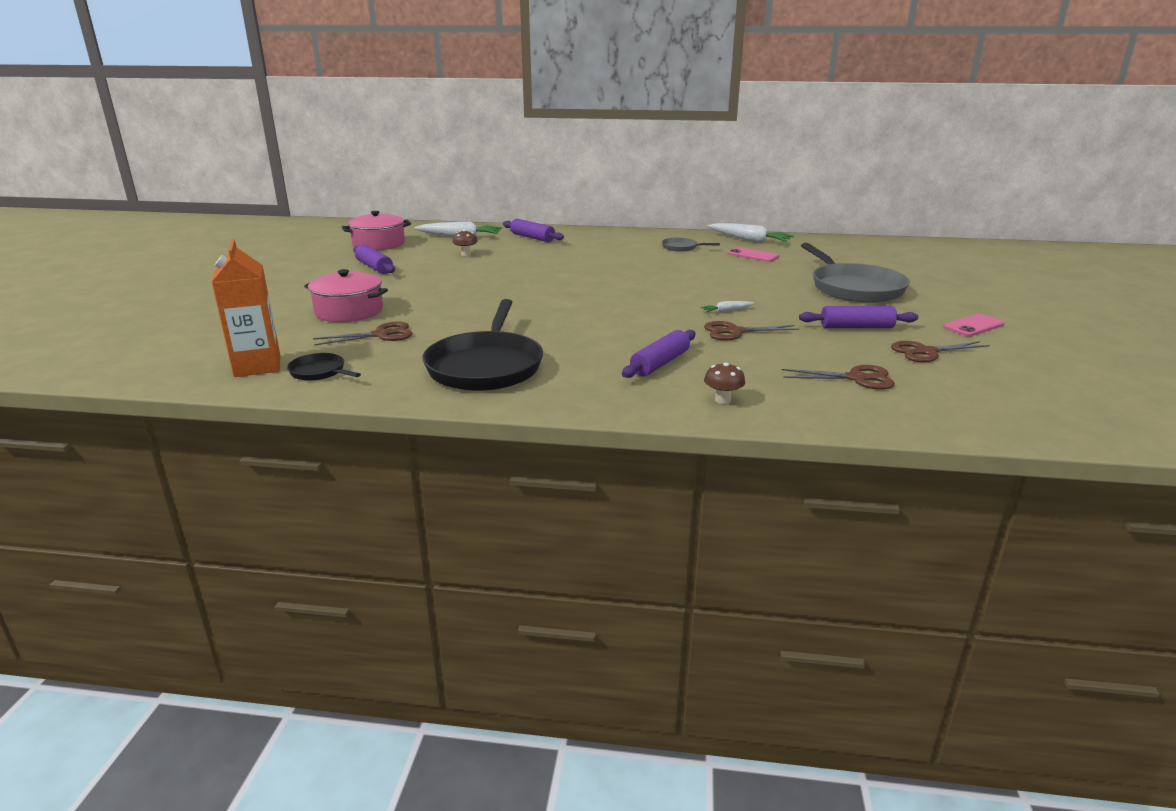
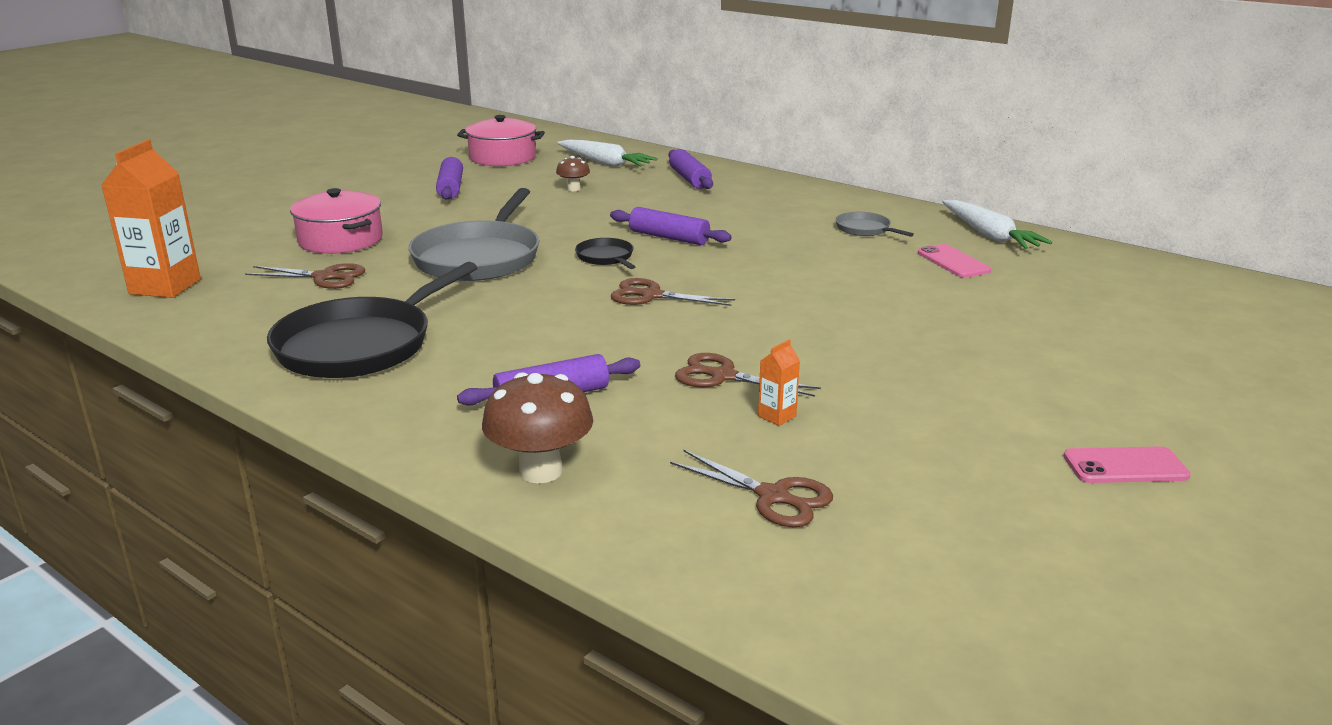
camera: 30 degrees right, 0 degrees up
black pan [287,353,361,381] -> black pan moved to [575,238,636,269]
white carrot [700,301,754,313] -> none
brown mushroom [704,363,745,404] -> brown mushroom [482,372,593,483], size x1.82
purple rolling pin [799,306,918,328] -> purple rolling pin moved to [610,207,732,245]
grey pan [801,243,910,303] -> grey pan moved to [408,188,540,281]
brown scissors [891,341,990,362] -> brown scissors moved to [611,278,735,306]
none -> orange carton [758,340,800,426]

